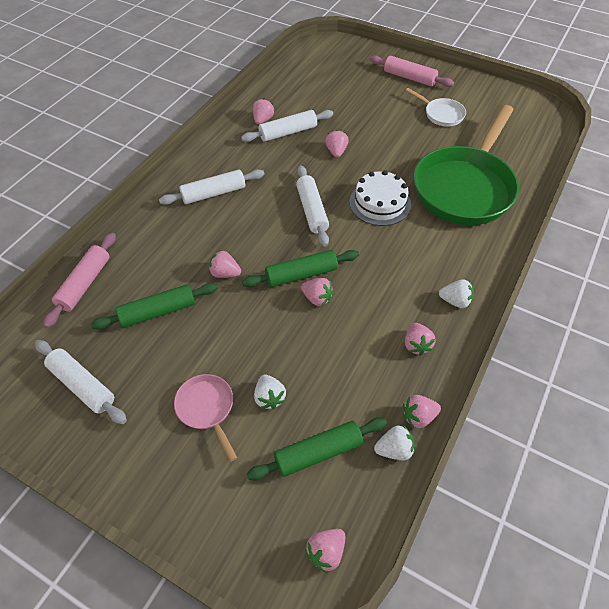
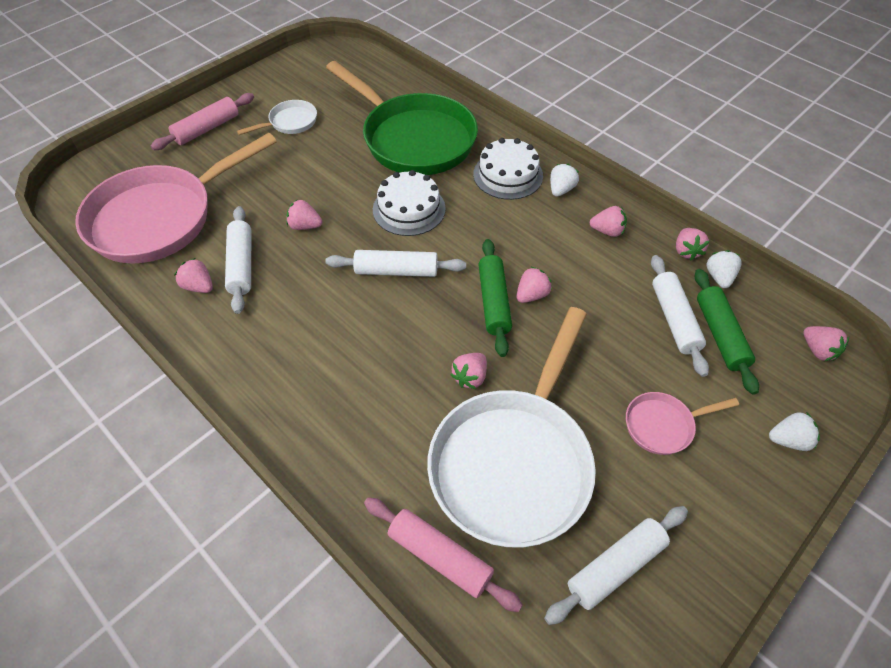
camera: 75 degrees left, 0 degrees up
green rolling pin [91,283,218,330] -> white pan [427,307,596,547]
white rolling pin [159,169,264,205] -> white rolling pin moved to [651,255,709,377]
white strawberry [254,374,286,410] -> white strawberry moved to [769,412,820,451]
none -> pink pan [75,133,277,263]
none -> white cake [473,138,543,200]

